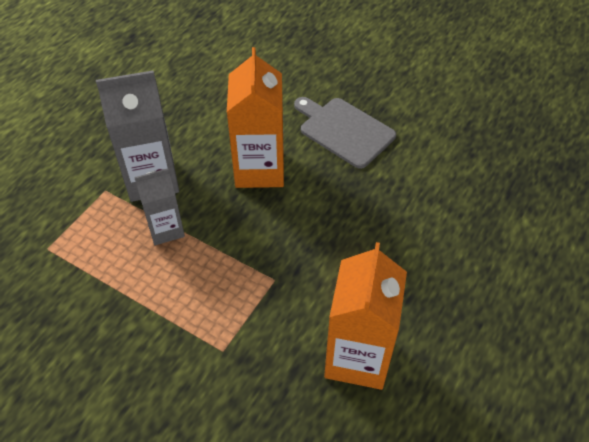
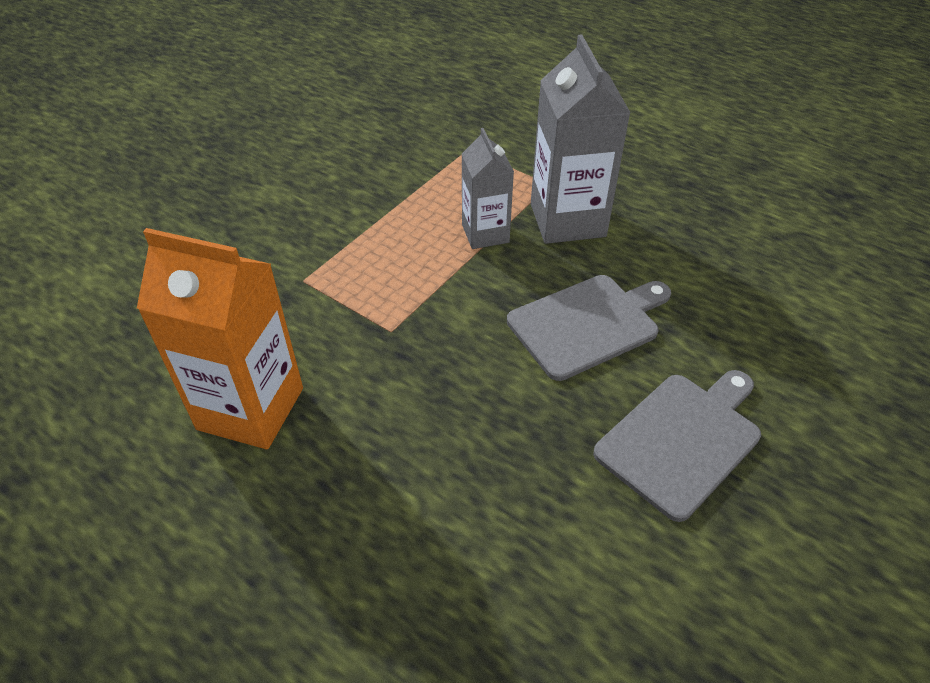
camera: 95 degrees right, 5 degrees down
orange carton [227,47,284,188] -> grey cutting board [507,275,671,381]

